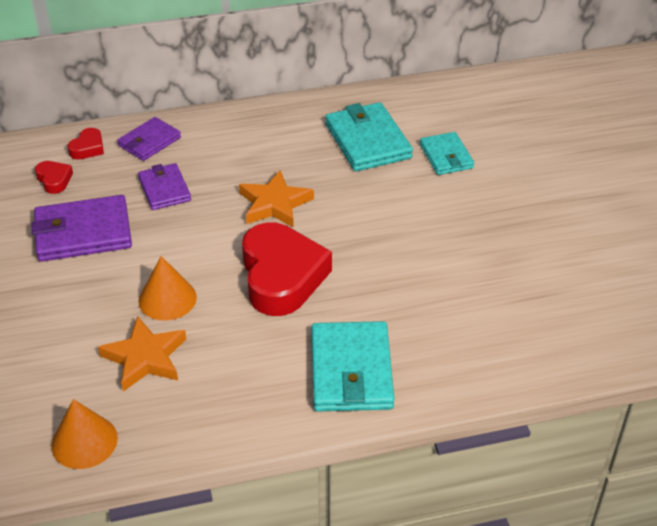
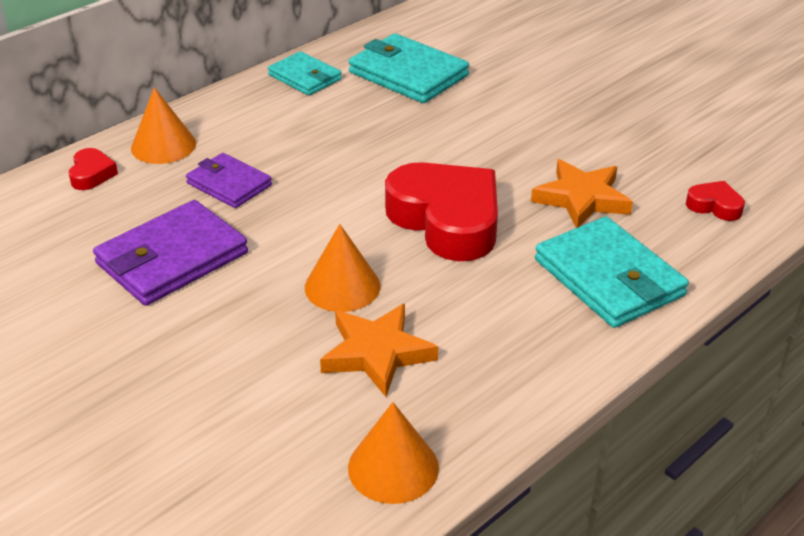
camera: 30 degrees left, 5 degrees down
red heart [35,161,73,194] -> red heart moved to [686,181,745,221]
purple wallet [117,117,181,161] -> orange cone [131,87,196,164]
orange star [239,170,314,228] -> orange star moved to [531,159,633,228]
turquoise wallet [420,132,474,175] -> turquoise wallet moved to [268,51,342,95]

